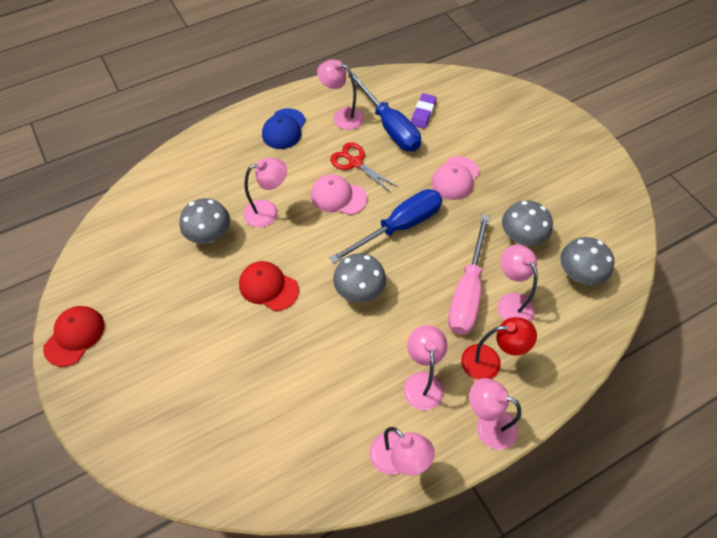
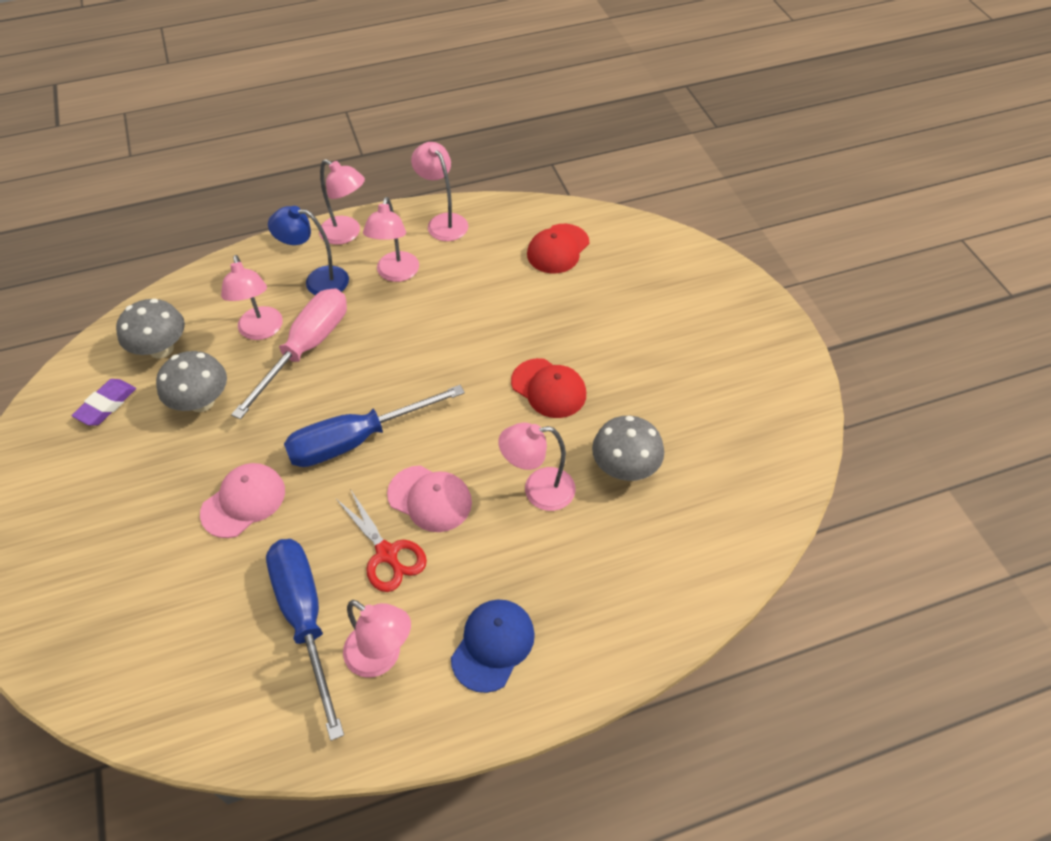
camera: 170 degrees left, 5 degrees down
red cap [43,306,104,367] -> red cap moved to [527,224,589,274]
grey mushroom [333,253,386,303] -> none
purple eraser [411,93,437,129] -> purple eraser moved to [72,379,136,426]
red lamp [461,317,537,380] -> blue lamp [268,206,349,295]

